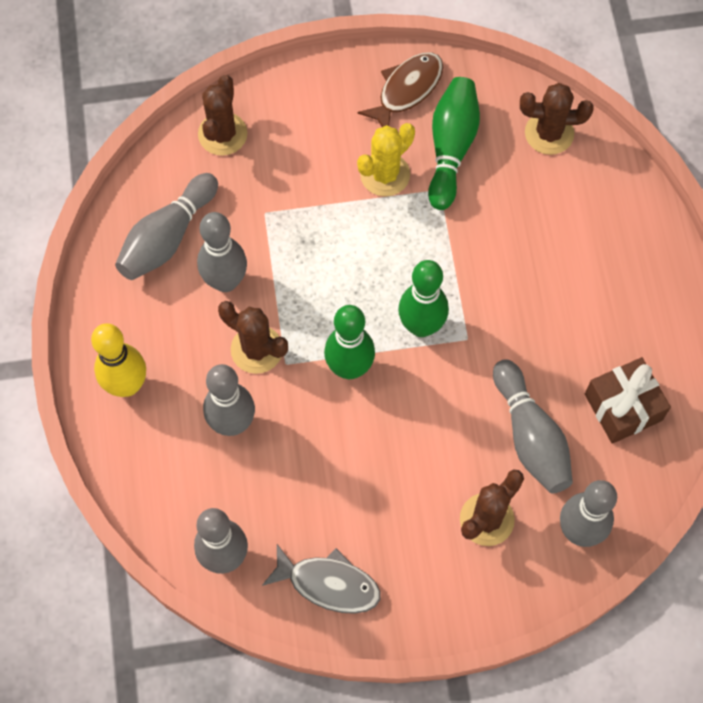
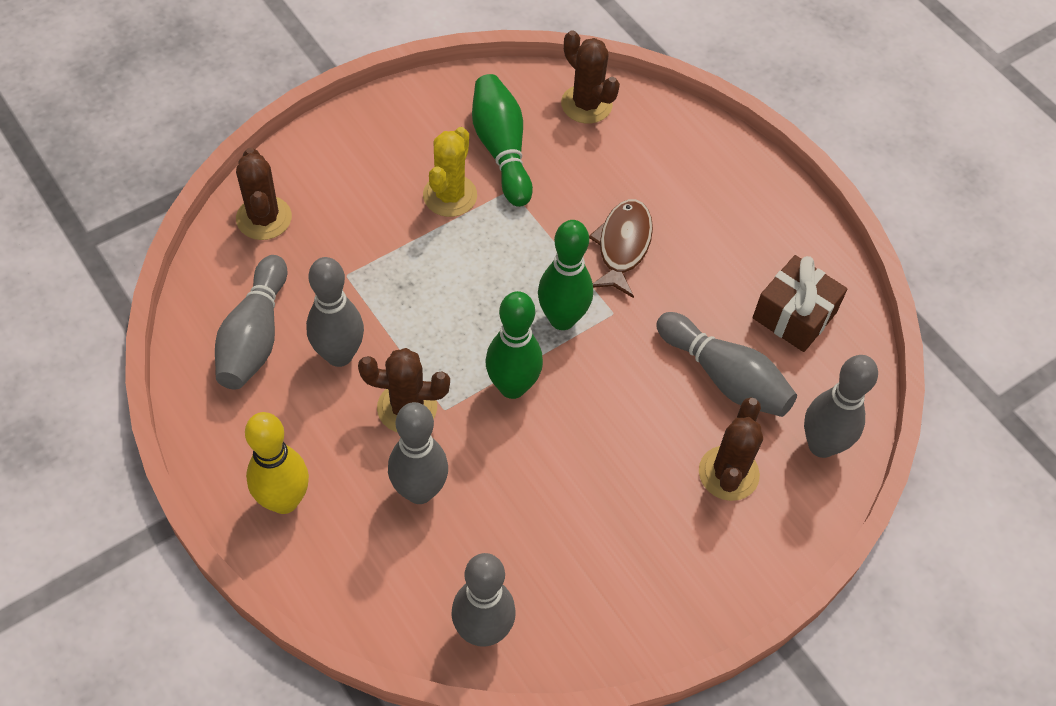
camera: 30 degrees left, 10 degrees down
grey fish [262,544,381,614] -> none
brown fish [357,52,443,127] -> brown fish moved to [589,199,653,298]
brown cactus [520,83,594,155] -> brown cactus turned 75 degrees clockwise [561,30,620,124]

